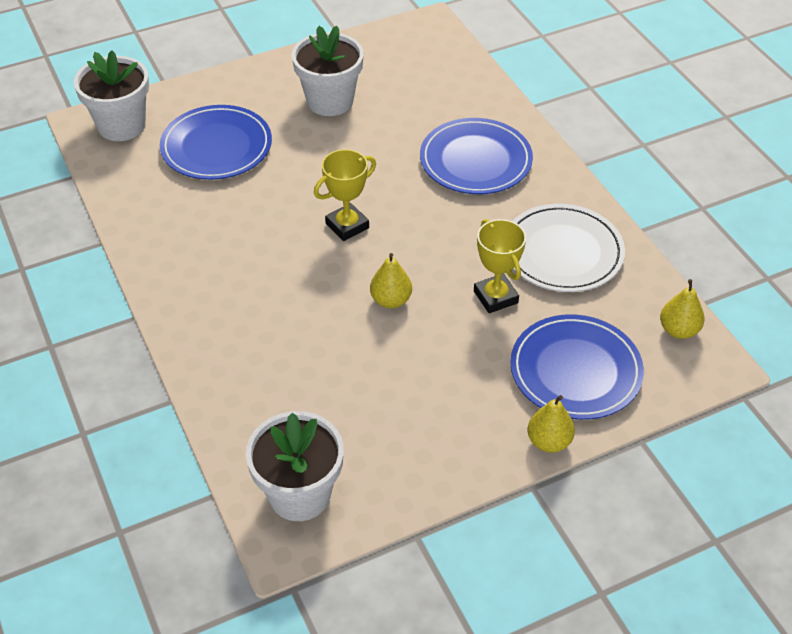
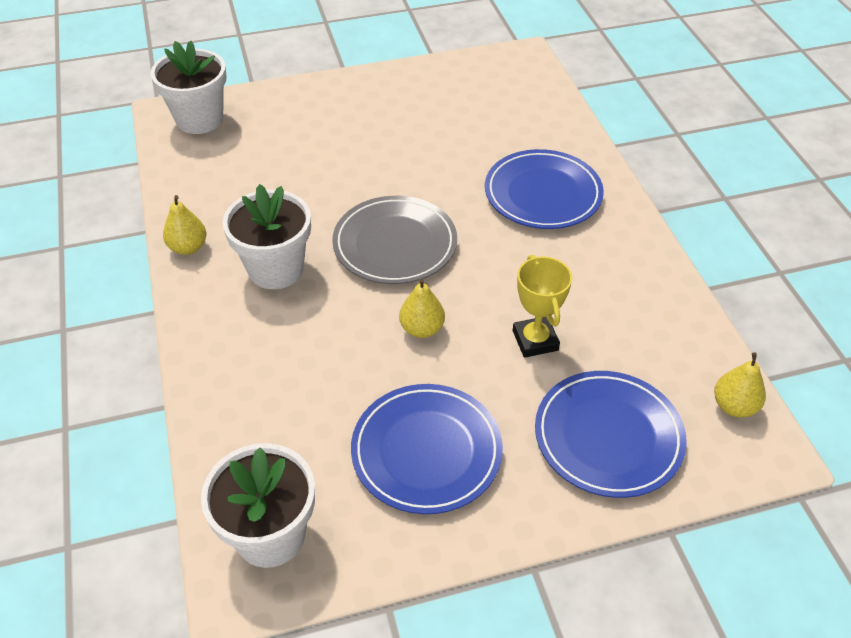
camera: 10 degrees right, 0 degrees up
blue plate [160,105,272,180] -> blue plate moved to [351,384,503,514]
white flower pot [292,26,364,116] -> white flower pot moved to [223,184,311,289]
yellow trophy [314,149,376,241] -> grey plate [332,196,457,284]
white plate [512,204,625,292] -> none
yellow pear [528,395,575,453] -> yellow pear moved to [163,195,206,255]

